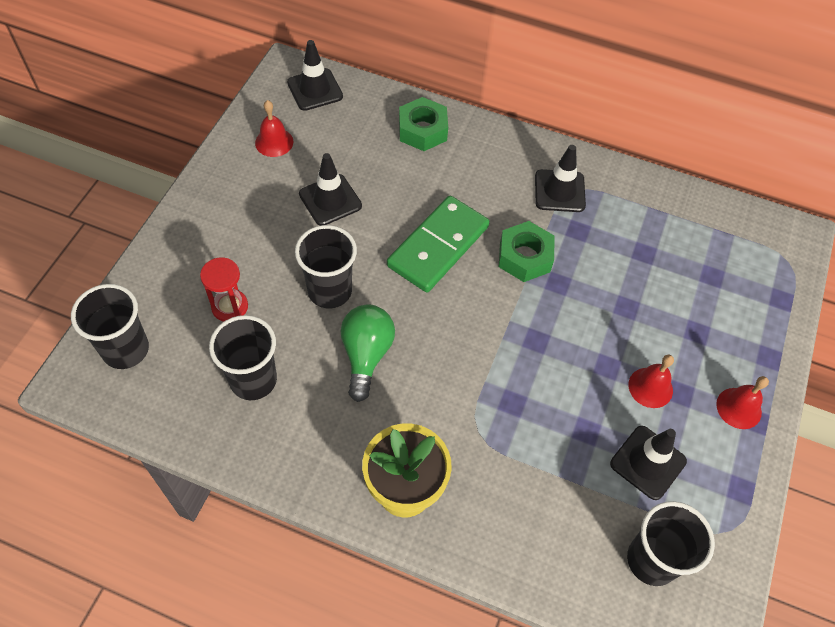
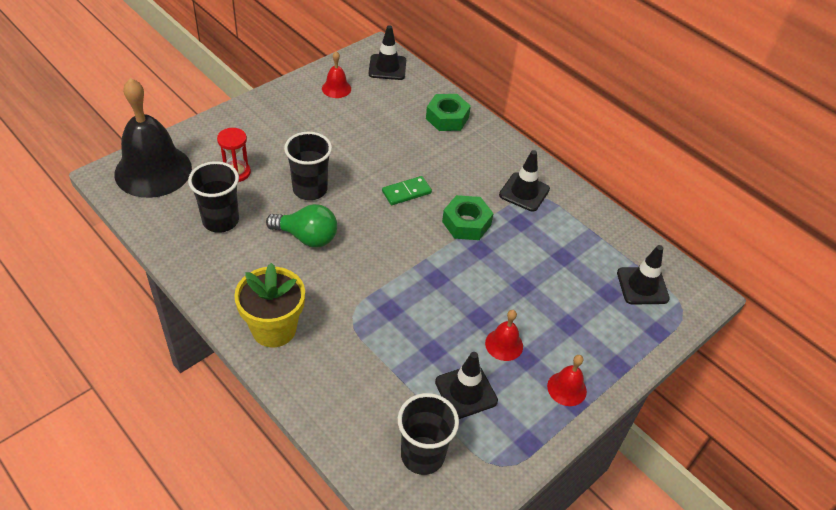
camera: 25 degrees right, 10 degrees down
black cup [71,284,149,369] -> black bell [115,78,192,198]
black traffic cone [299,153,362,226] -> black traffic cone moved to [617,245,670,305]
green light bulb [341,304,395,402] -> green light bulb turned 75 degrees clockwise [266,204,337,247]
green domino [387,196,490,292] -> green domino [382,176,432,205], size x0.54

